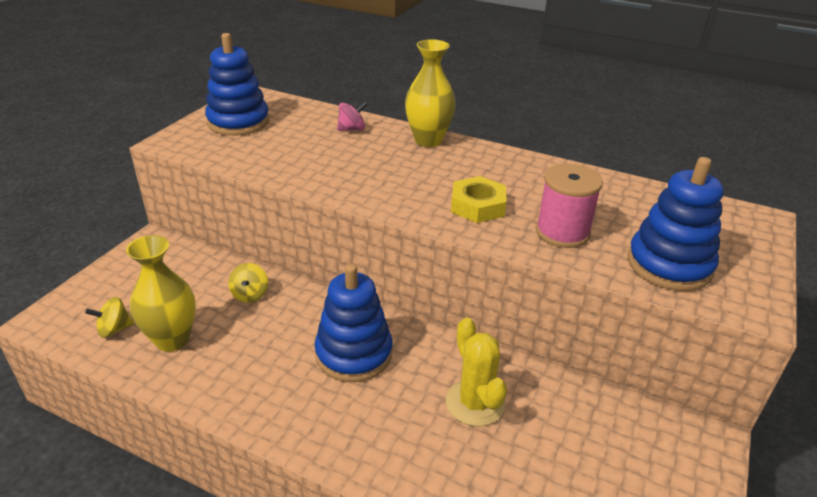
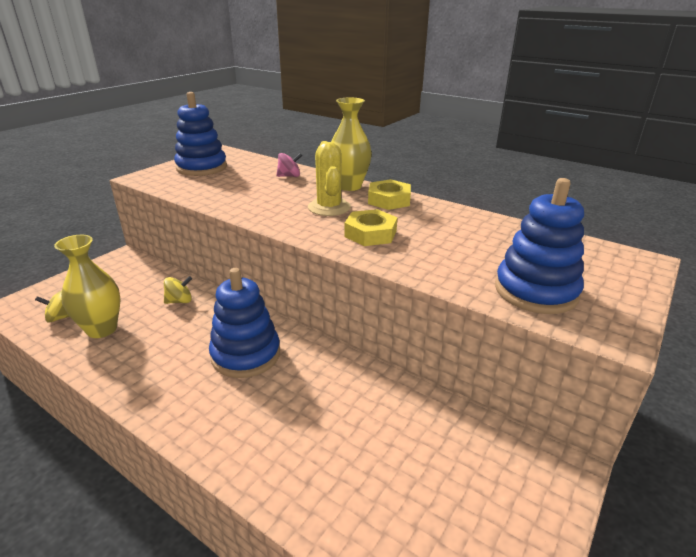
camera: 10 degrees right, 5 degrees down
yellow spinning top [228,263,268,303] -> yellow spinning top turned 120 degrees counterclockwise [164,276,192,304]
yellow cactus [446,317,507,427] -> yellow cactus moved to [308,141,351,216]
pink spool [536,164,603,248] -> none
none -> yellow nut [368,179,411,210]

